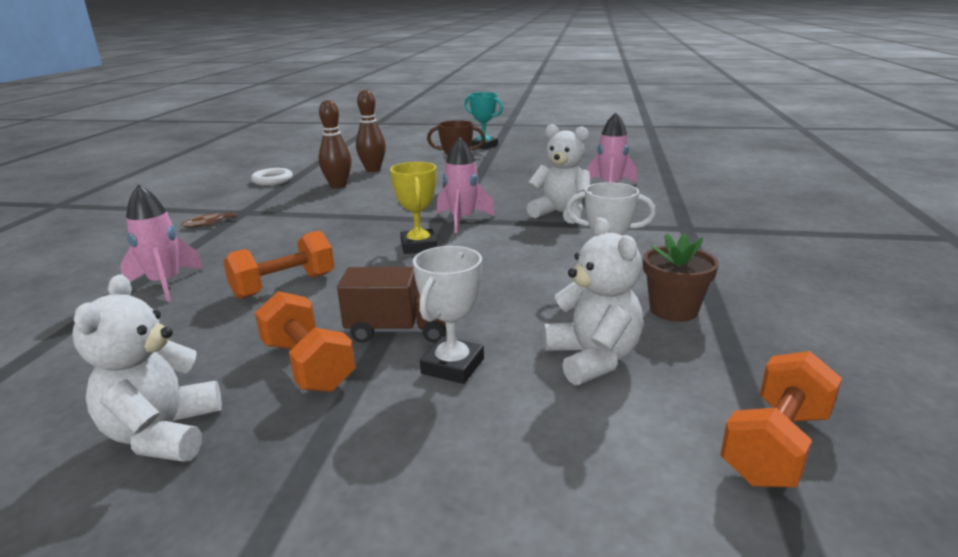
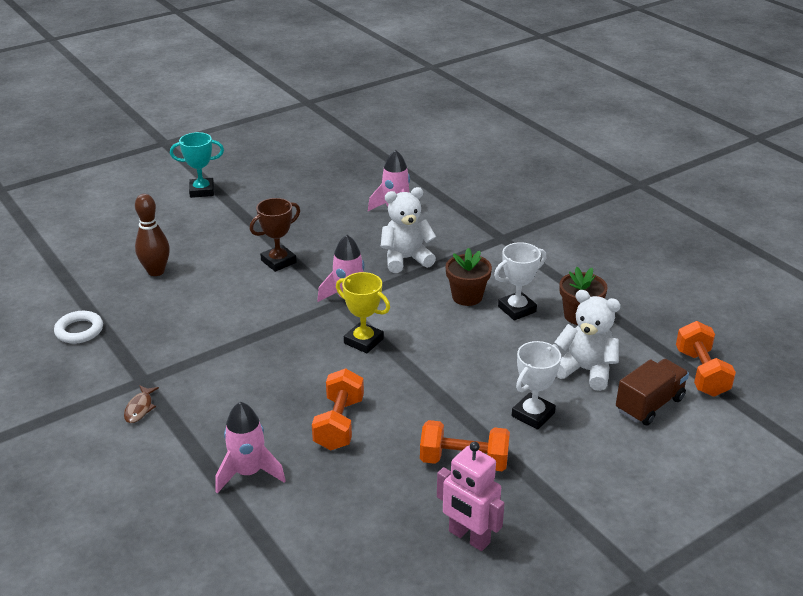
camera: 45 degrees left, 10 degrees up
white teddy bear [72,274,222,462] -> pink robot [437,442,505,551]
brown bowling pin [319,100,351,189] -> none
brown truck [337,267,446,343] -> brown truck moved to [616,359,689,425]
white trophy [413,246,484,384] -> white trophy turned 60 degrees clockwise [512,341,561,430]
none -> brown flower pot [446,248,492,306]

